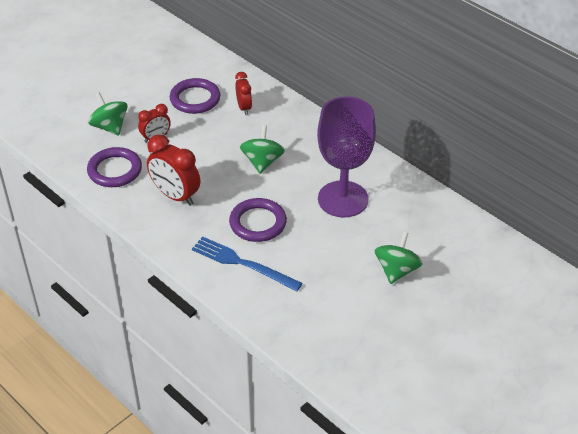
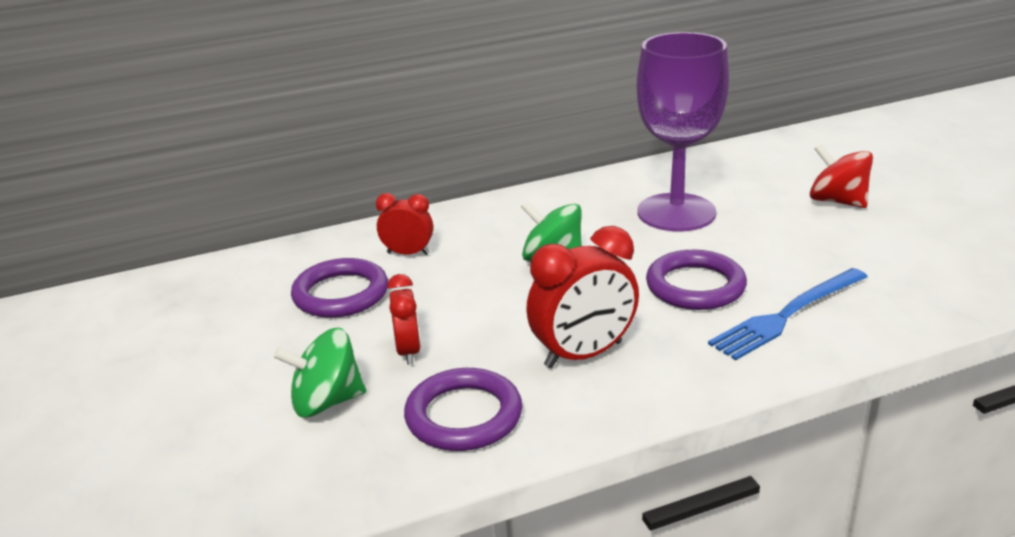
camera: 65 degrees left, 15 degrees down
green spinning top [375,231,423,284] -> red spinning top [810,144,873,208]

